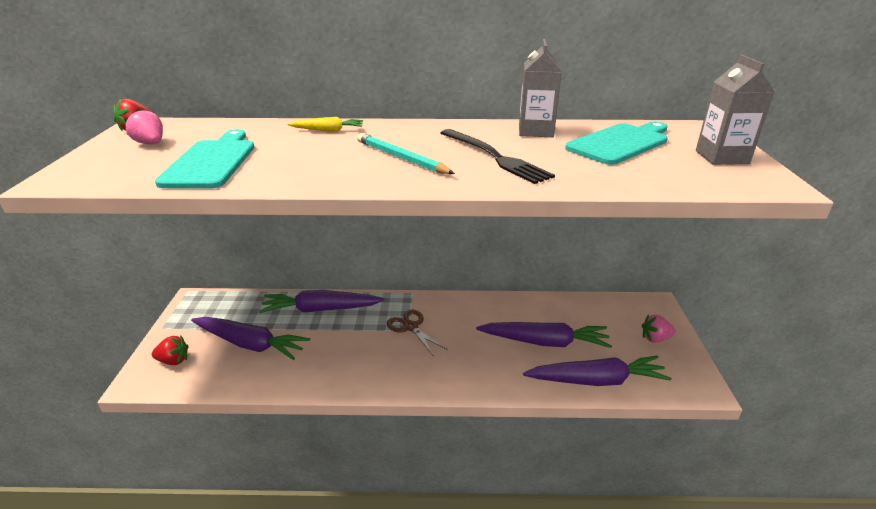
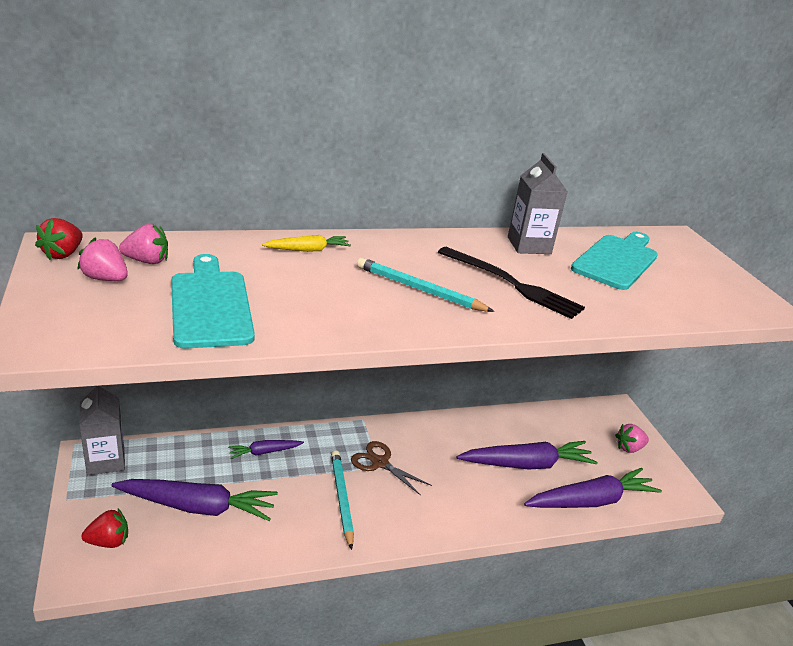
camera: 20 degrees left, 0 degrees up
purple carrot [259,290,384,313] -> purple carrot [228,440,304,459], size x0.51
grey carton [696,55,774,165] -> grey carton moved to [79,386,125,475]
none -> pink strawberry [119,224,168,264]
none -> turquoise pencil [331,450,354,550]

